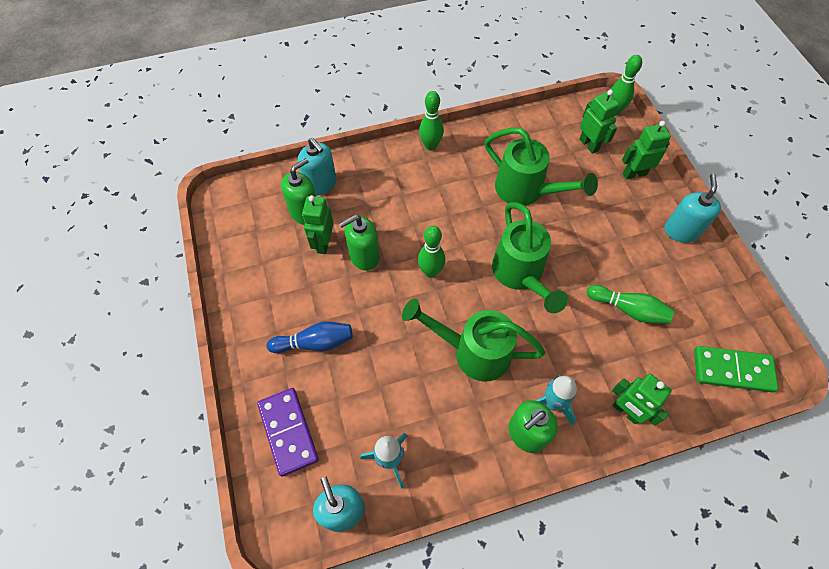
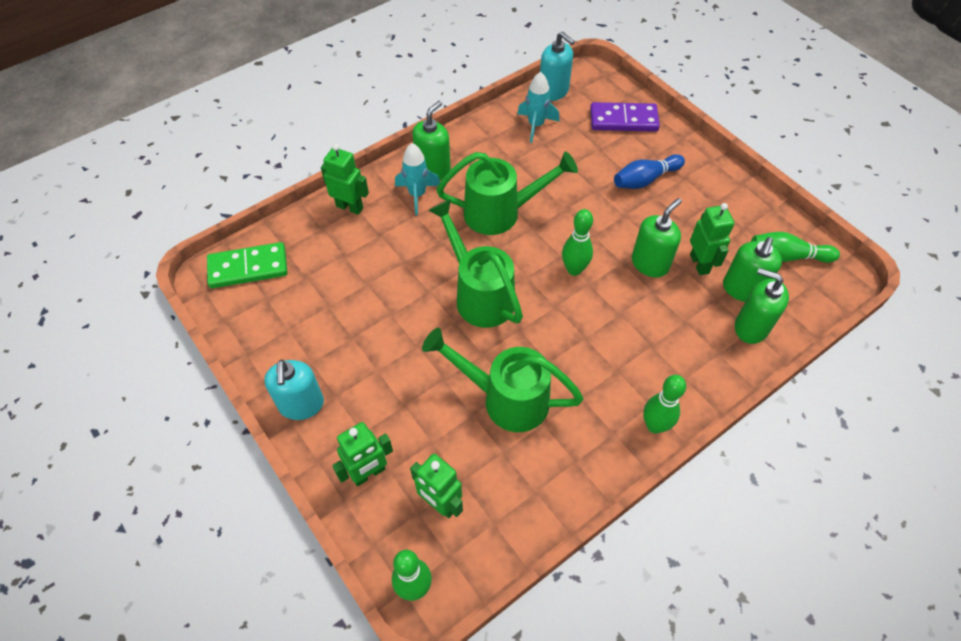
camera: 160 degrees right, 5 degrees down
purple domino [257,388,319,477] -> purple domino turned 45 degrees counterclockwise [590,102,660,132]
turquoise soap dispenser [298,138,337,196] -> green soap dispenser [735,268,789,344]
green bowling pin [587,285,674,323] -> green bowling pin moved to [751,232,840,263]

